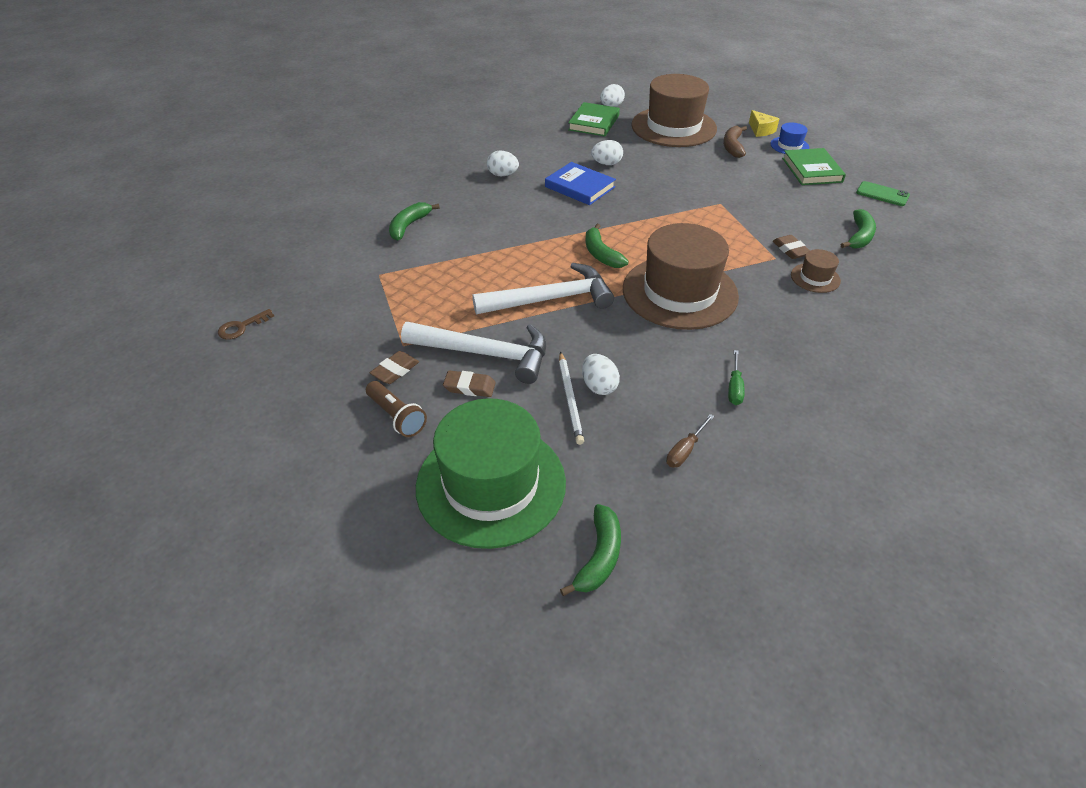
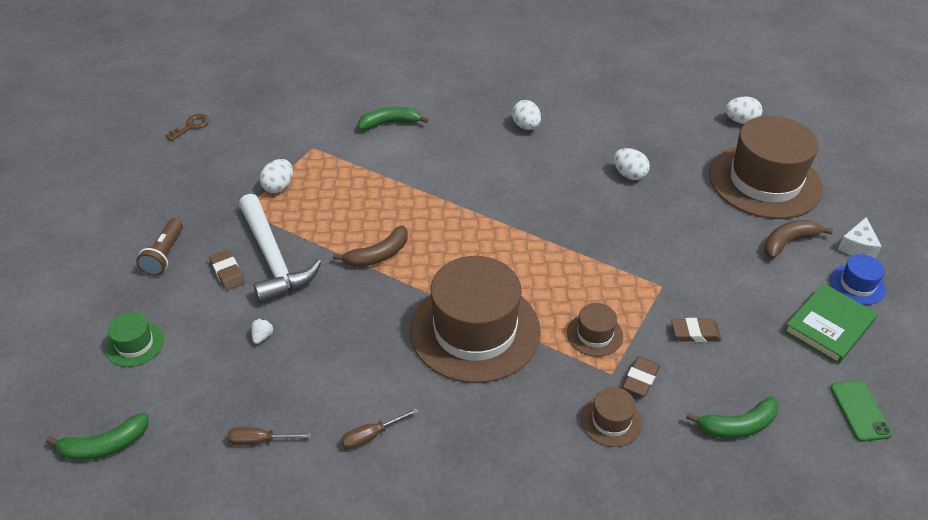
camera: 50 degrees right, 0 degrees up
brown key [218,309,274,340] -> brown key turned 120 degrees clockwise [165,114,209,141]
brown eraser [370,351,419,384] -> brown eraser moved to [671,318,722,342]
green hat [416,398,566,549] -> green hat [105,312,164,367], size x0.43
white hammer [472,263,614,314] -> brown banana [333,225,408,267]
blue book [545,162,616,205] -> none
white pencil [559,352,584,445] -> white strawberry [251,319,274,344]
green book [568,102,620,136] -> none
white egg [582,354,620,395] -> white egg moved to [260,159,293,193]
green banana [585,224,629,268] -> none
green screwdriver [728,350,745,405] -> brown screwdriver [341,408,418,450]
yellow cheese [749,110,780,137] -> white cheese [838,217,882,259]
none -> brown hat [567,303,623,357]

